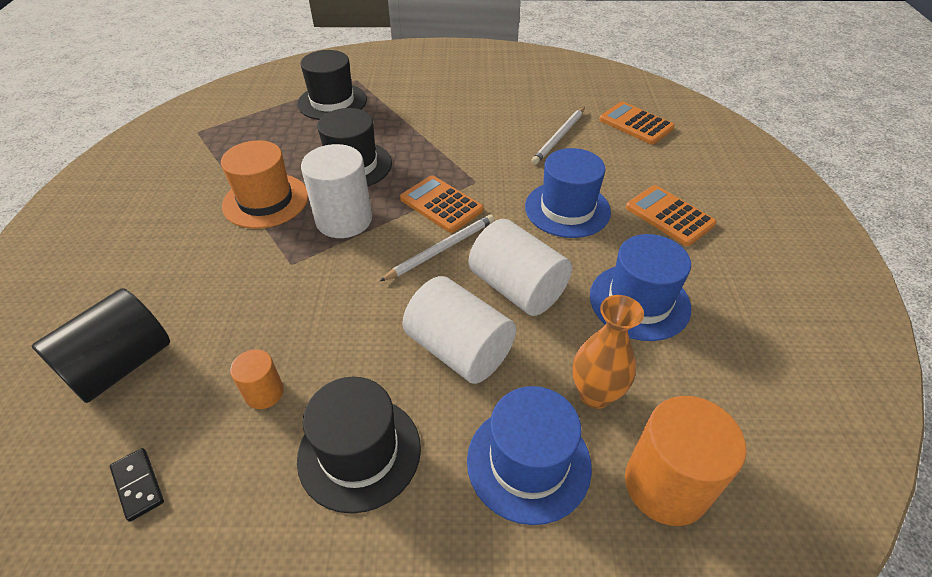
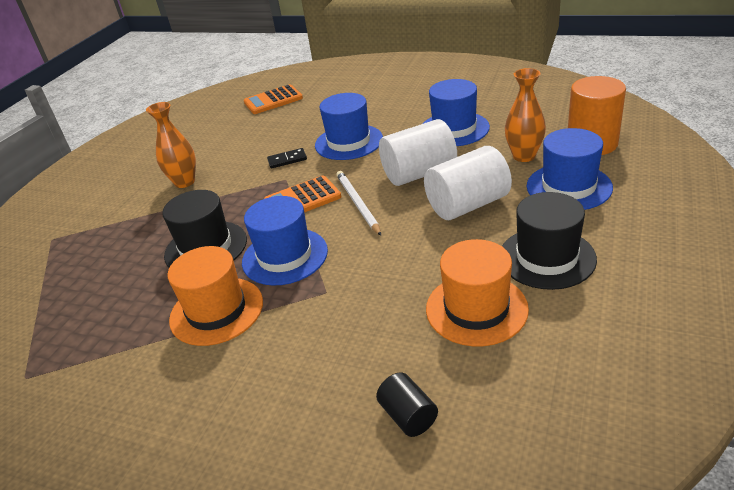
camera: 65 degrees left, 10 degrees down
black cylinder [32,288,170,403] -> black cylinder [376,372,438,437], size x0.52
black domino [110,448,164,522] -> black domino moved to [267,148,307,168]
orange cylinder [230,349,284,409] -> orange hat [426,239,529,346]
black hat [297,50,367,120] -> none
white cylinder [301,144,372,238] -> blue hat [242,196,328,286]
white pencil [531,107,585,165] -> none
orange calculator [626,185,717,246] -> none
none -> orange vase [146,102,196,188]

